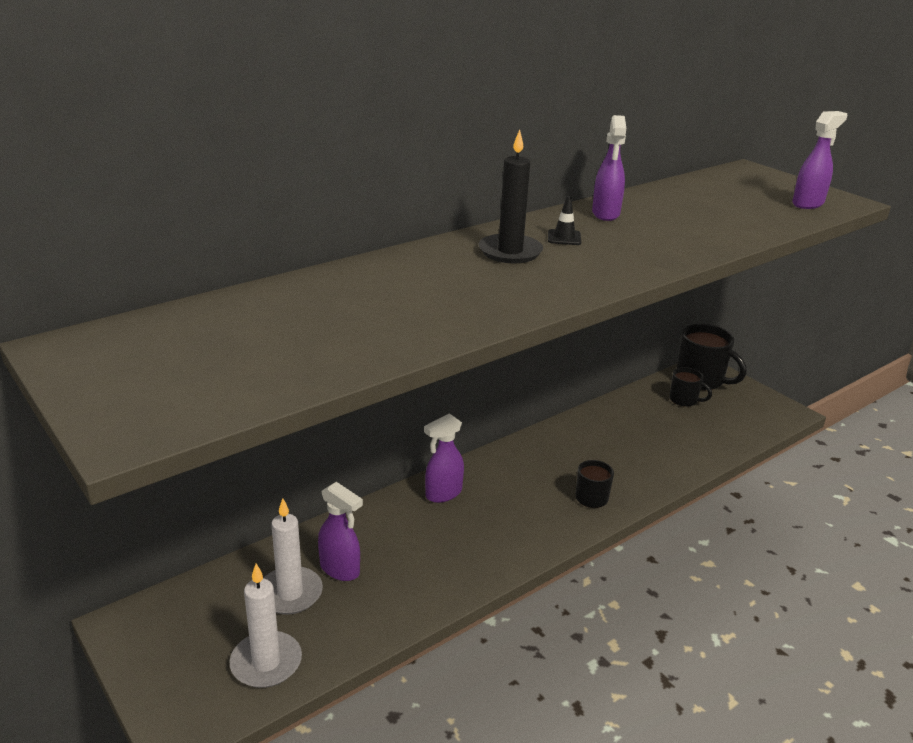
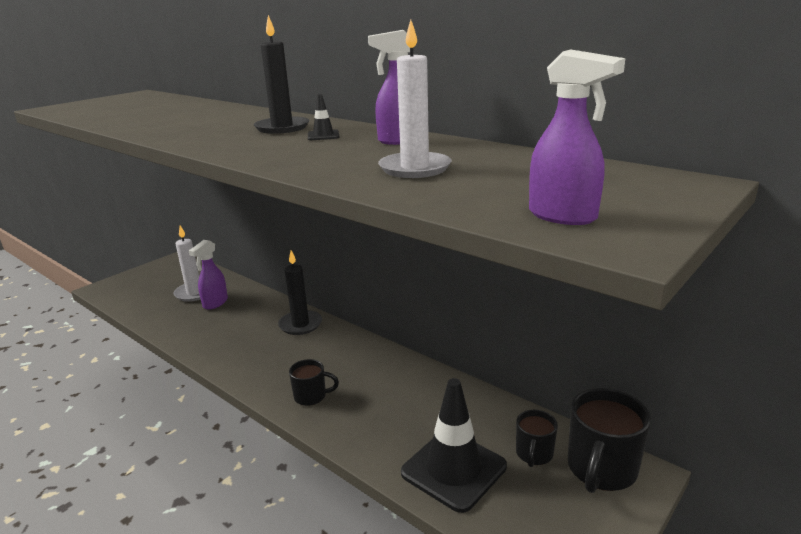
camera: 80 degrees right, 5 degrees down
white candle [230,564,302,688] -> white candle moved to [378,20,452,178]
purple spray bottle [424,413,464,503] -> black candle [278,250,322,335]
none -> black traffic cone [401,378,507,513]

